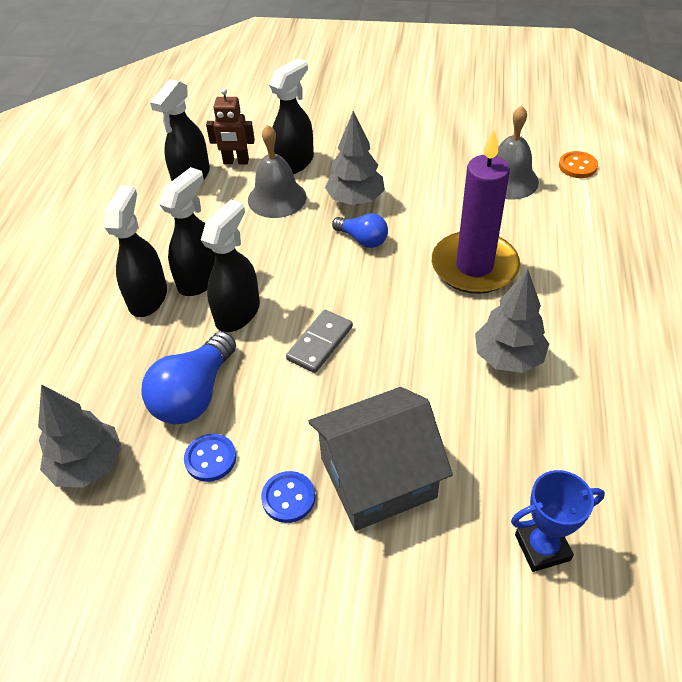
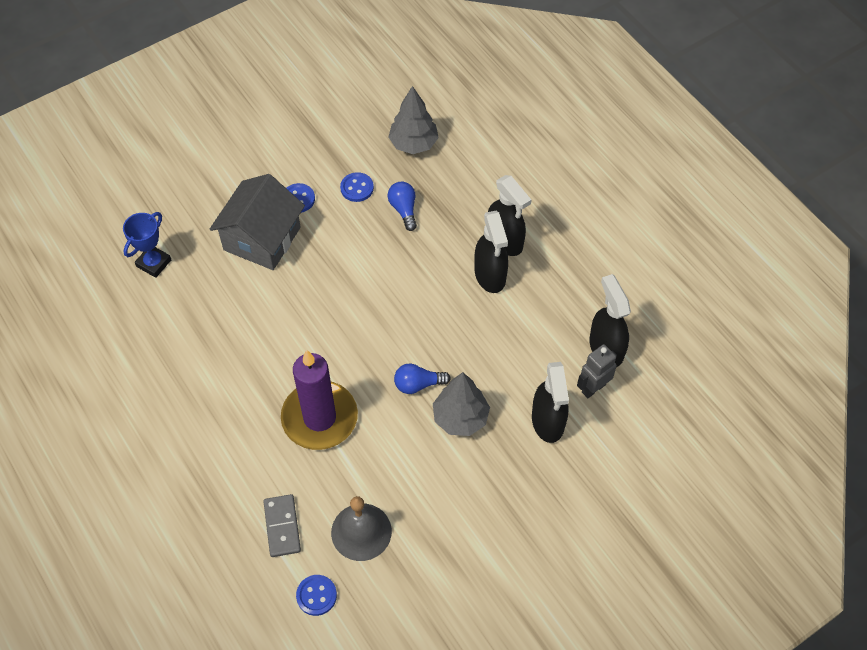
camera: 135 degrees right, 10 degrees up
blue light bulb [141,331,236,424] -> blue light bulb [388,181,417,231], size x0.60
black spray bottle [201,200,260,332] -> none
brown robot [206,88,255,165] -> grey robot [577,344,617,398]
grey bell [248,125,307,218] -> none
grey domino [286,310,353,373] -> grey domino moved to [263,494,301,557]
grey tree [475,269,549,373] -> none
orange button [559,151,598,178] -> blue button [296,575,337,616]

